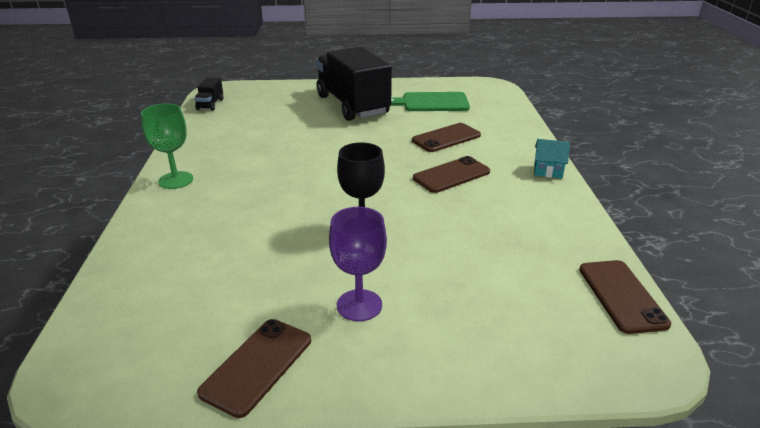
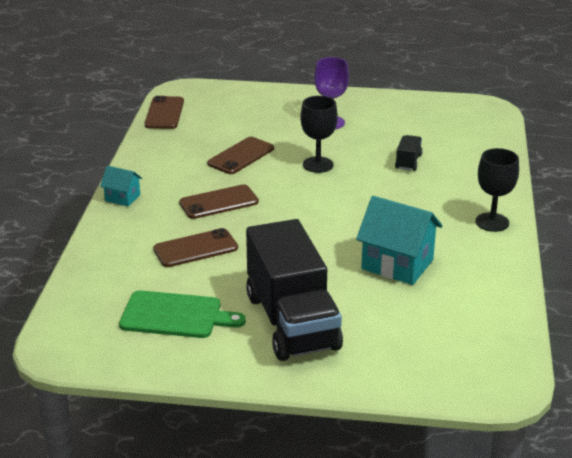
camera: 170 degrees left, 0 degrees up
green goblet [141,103,193,189] -> black goblet [475,148,519,232]
black truck [194,78,224,111] -> black truck moved to [395,135,423,171]
brown phone [197,319,311,418] -> brown phone moved to [207,137,274,174]
none -> turquoise house [356,196,443,285]

